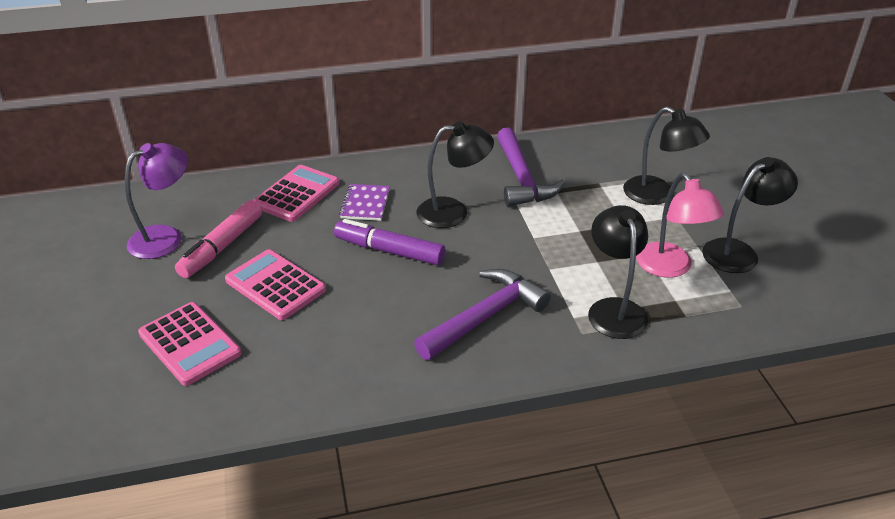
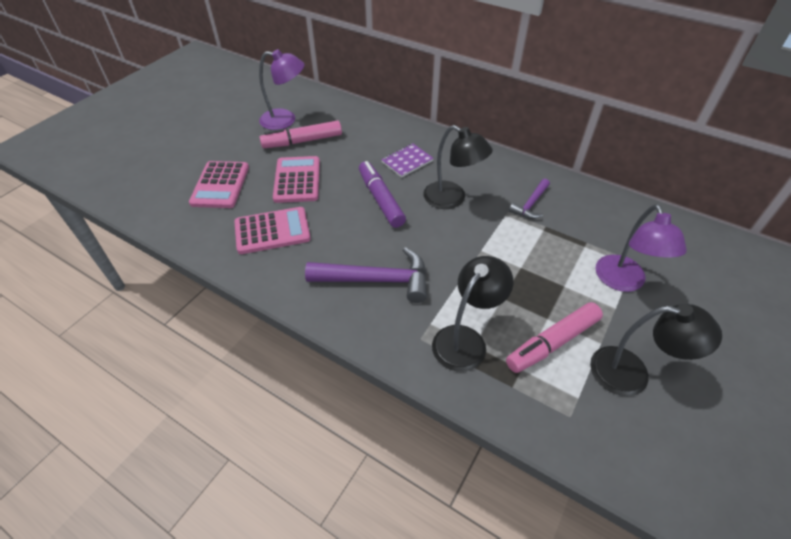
camera: 45 degrees right, 10 degrees up
pink calculator [253,165,339,222] -> pink calculator moved to [234,207,311,254]
purple hammer [497,128,565,206] -> purple hammer [509,179,550,219], size x0.57
black lamp [623,107,710,205] -> purple lamp [595,204,687,292]
pink lamp [636,173,724,278] -> pink marker [506,302,603,373]

